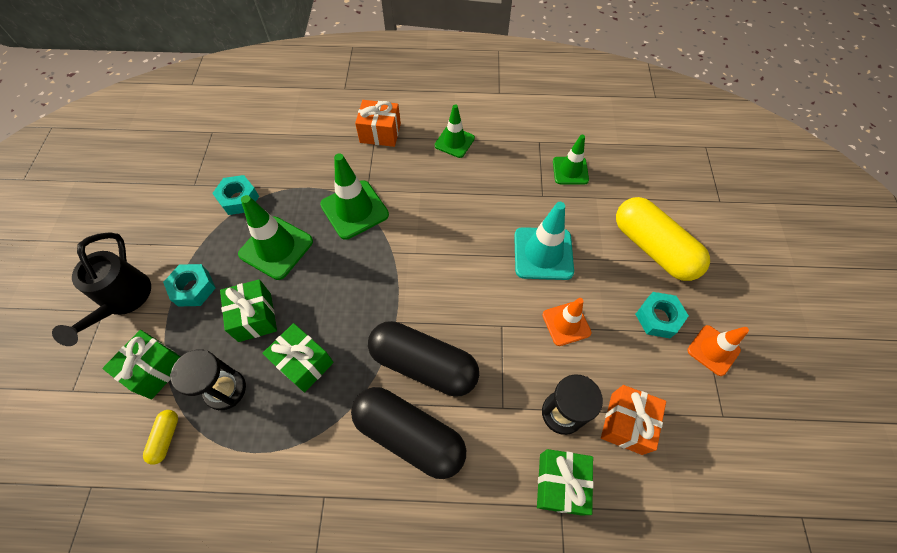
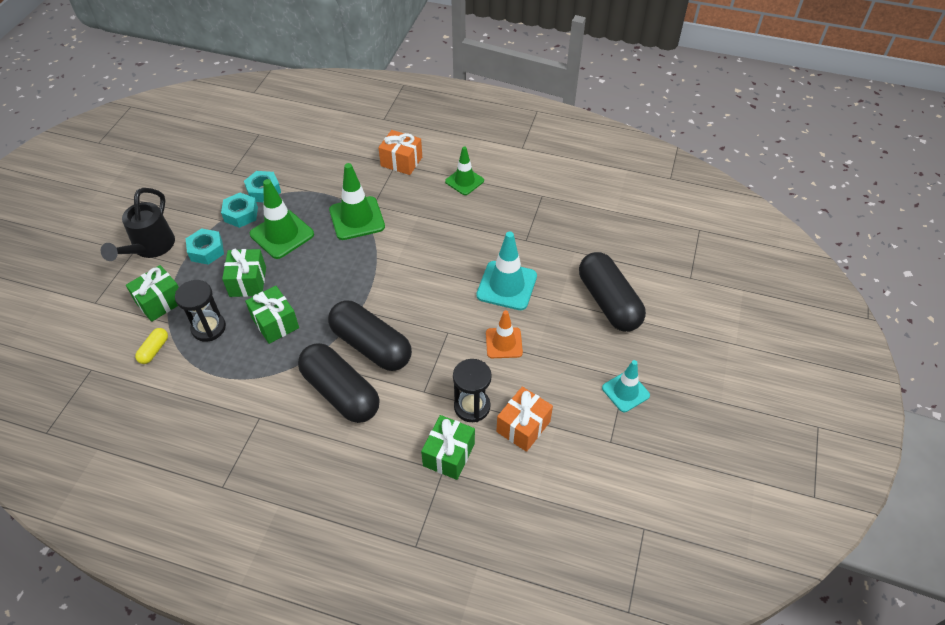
camera: 15 degrees right, 10 degrees down
green traffic cone [553,135,589,185] -> none
yellow capsule [616,197,710,281] -> black capsule [579,252,646,332]
turquoise nut [635,292,689,338] -> turquoise nut moved to [221,193,258,228]
orange traffic cone [687,325,749,376] -> turquoise traffic cone [602,360,650,412]

